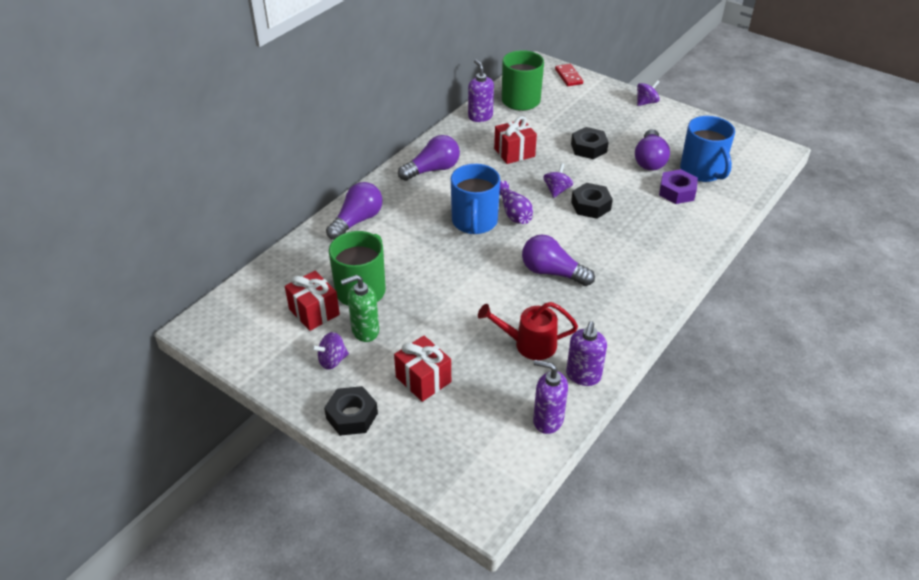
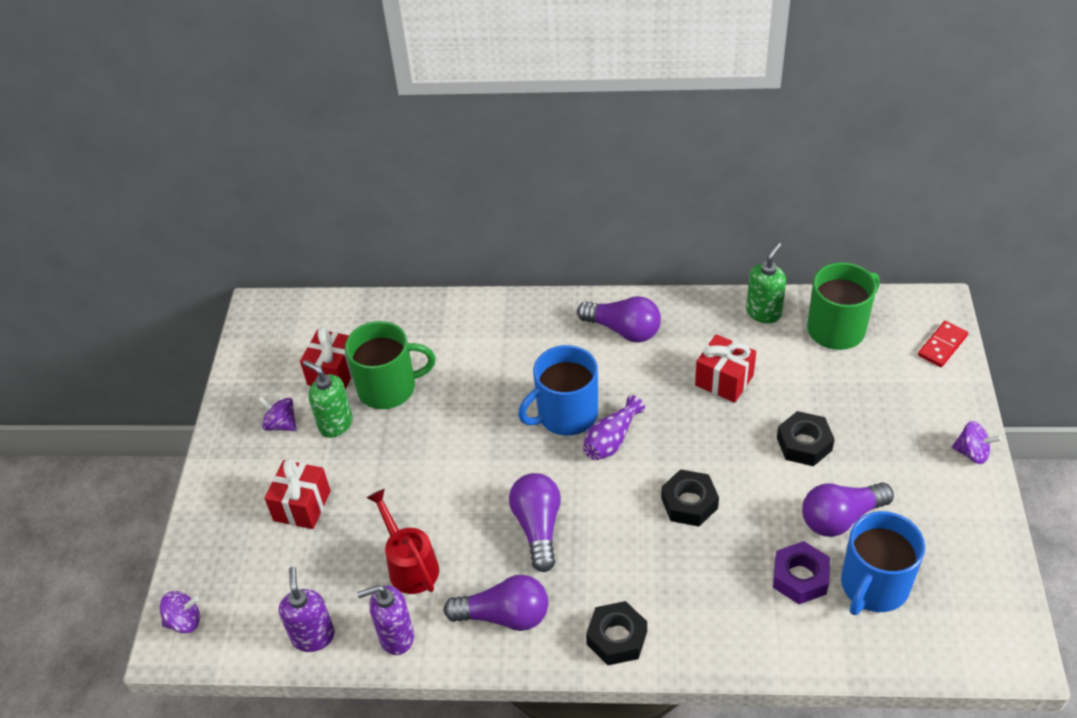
camera: 60 degrees right, 5 degrees up
black nut [324,386,378,436] -> black nut moved to [586,601,647,665]
purple light bulb [326,182,383,240] -> purple light bulb moved to [443,575,548,631]
purple soap dispenser [468,59,494,122] -> green soap dispenser [746,243,786,323]
purple spinning top [543,163,573,198] -> purple spinning top moved to [160,591,200,633]

